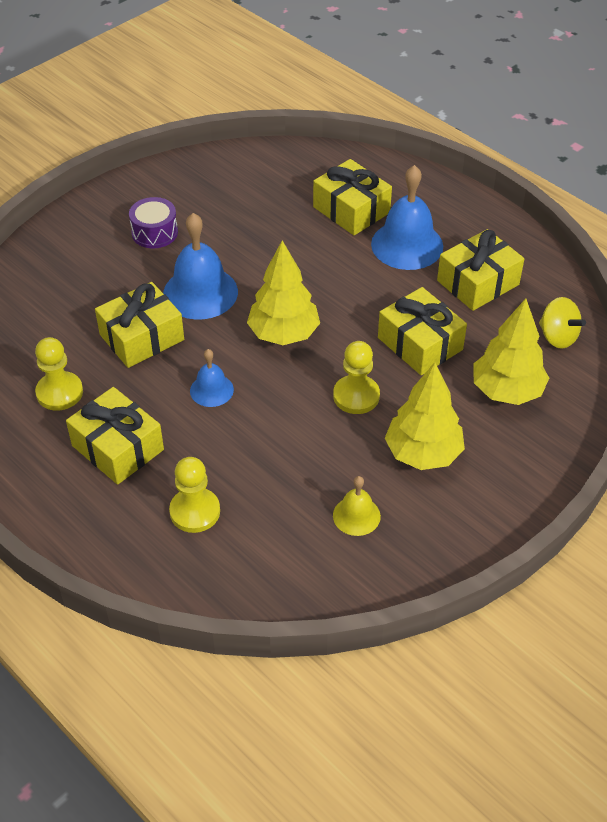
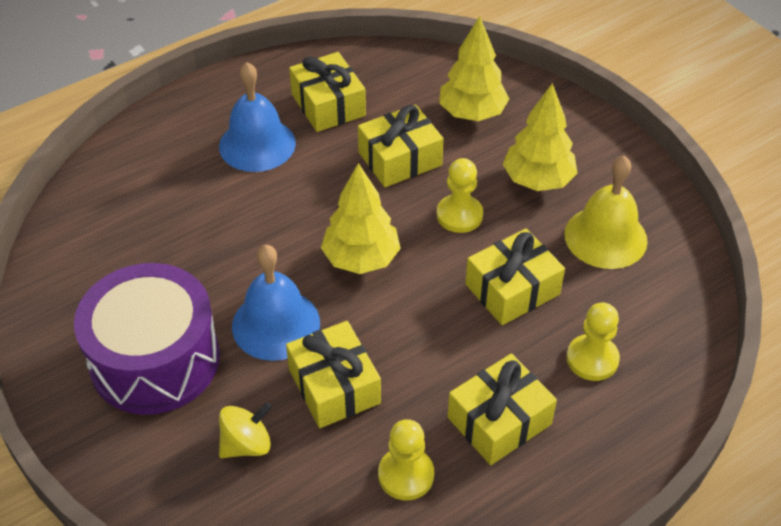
camera: 80 degrees left, 0 degrees up
purple drum [129,197,178,248] -> purple drum [74,263,220,415], size x2.20
blue bell [190,349,234,407] -> none
yellow gift [313,159,392,235] -> yellow gift moved to [465,228,565,325]
yellow bell [333,476,381,536] -> yellow bell [564,156,648,269], size x1.84
yellow spinning top [539,297,586,349] -> yellow spinning top moved to [219,402,272,458]

